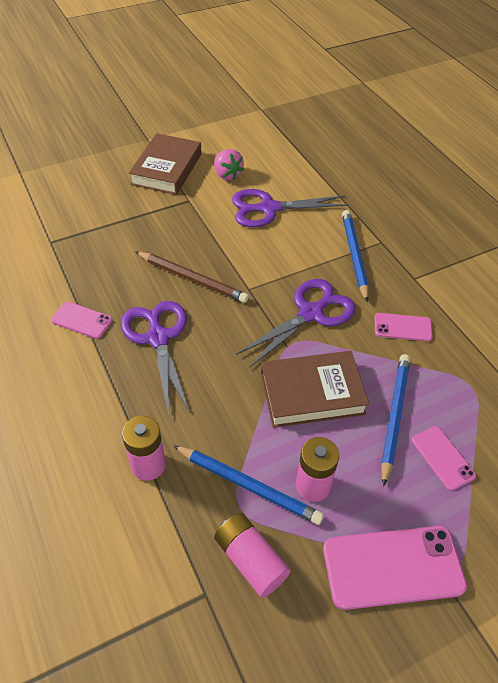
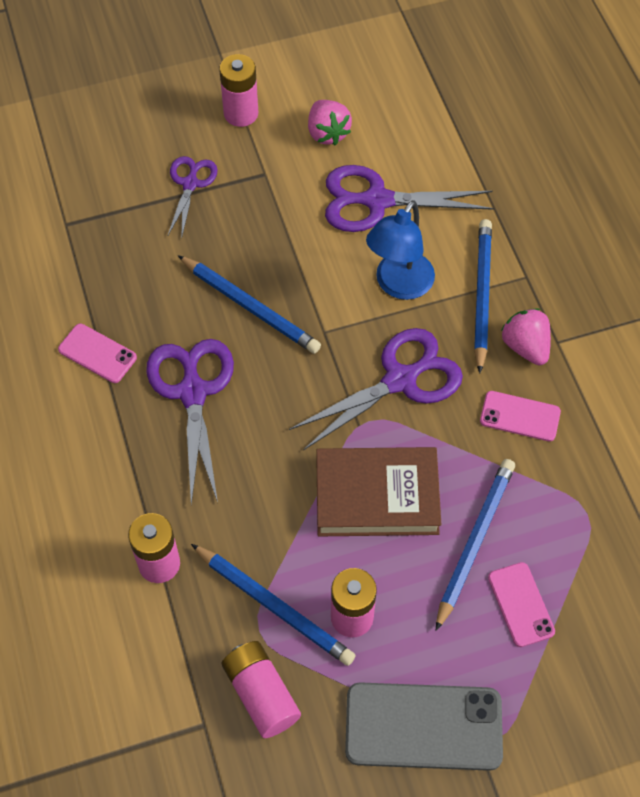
camera: 10 degrees right, 10 degrees up
brown book [129,133,202,195] -> pink battery [219,54,258,127]
brown pencil [136,252,249,303] -> blue pencil [178,255,321,354]
pink phone [323,526,467,610] -> grey phone [345,682,503,771]
none -> purple scissors [167,156,218,240]
none -> blue lamp [366,200,435,300]
none -> pink strawberry [501,308,551,365]

